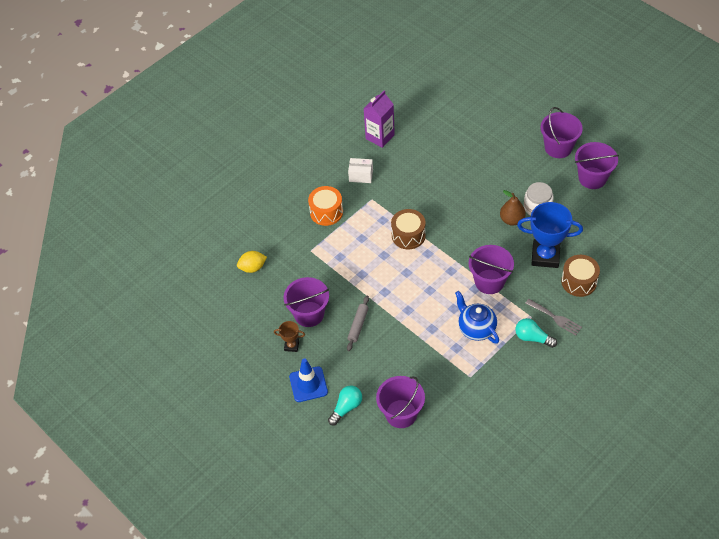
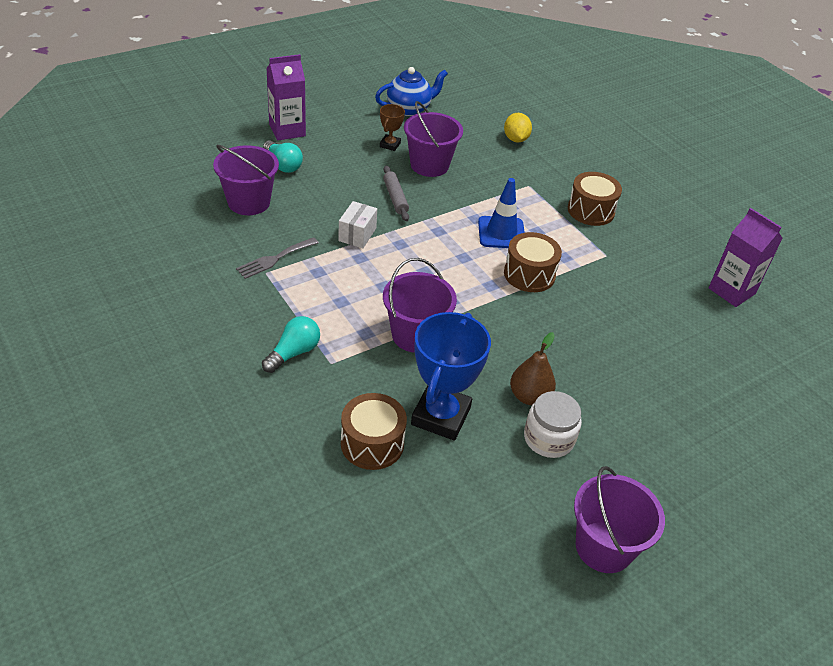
camera: 95 degrees right, 10 degrees down
blue traffic cone [289,358,328,402] -> blue traffic cone moved to [478,178,525,248]
orange drum [308,186,343,226] -> brown drum [568,172,622,226]
grey rolling pin [347,296,369,351] -> grey rolling pin turned 45 degrees clockwise [383,166,409,221]
white box [348,158,373,183] -> white box moved to [338,201,377,248]
blue teapot [455,291,499,344] -> blue teapot moved to [375,67,448,116]
grey fork [525,299,582,335] -> grey fork moved to [236,237,319,279]
purple bucket [541,107,583,158] -> none
none -> purple carton [267,54,306,140]

